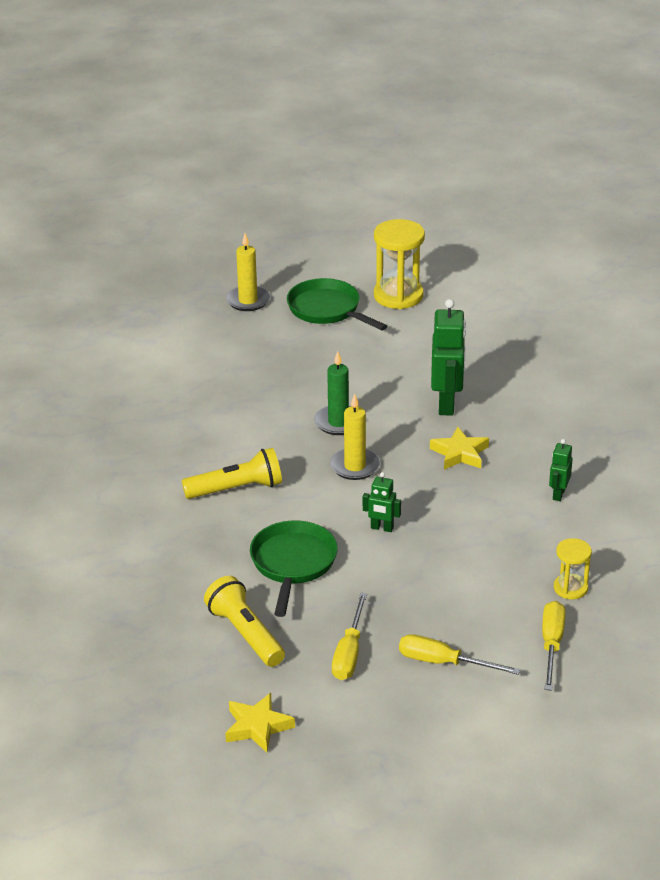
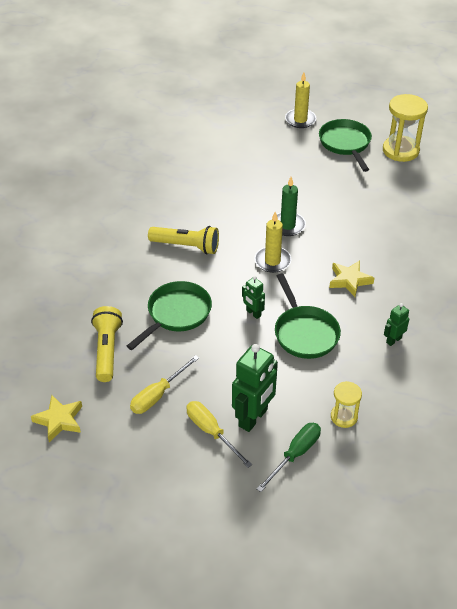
camera: 30 degrees right, 10 degrees up
green robot [431,299,466,416] -> green robot moved to [232,344,278,432]
yellow screwdriver [542,601,565,691] -> green screwdriver [256,423,321,492]
none -> green pan [275,274,341,359]

